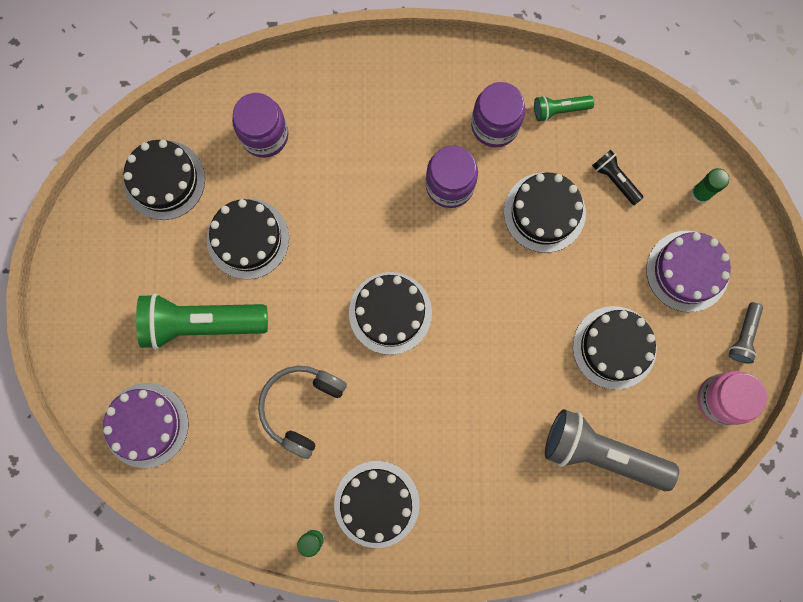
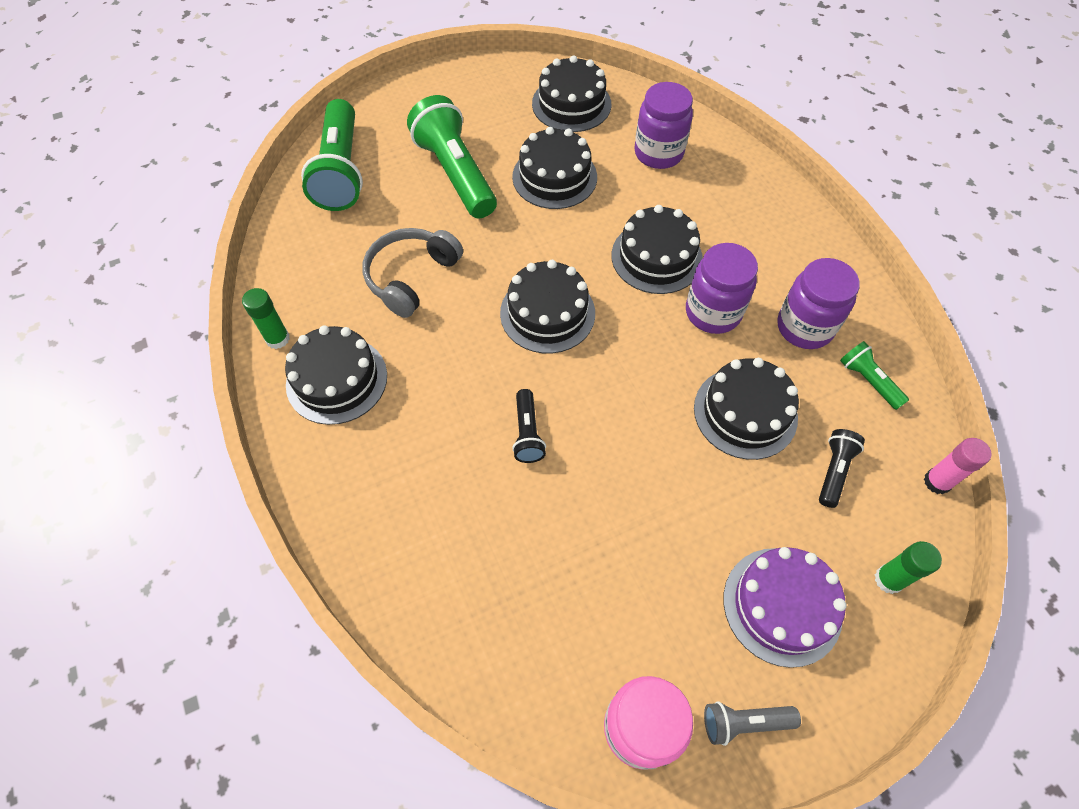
camera: 65 degrees right, 20 degrees down
purple cake [103,383,188,468] -> green flashlight [301,99,363,211]
grey headphones [258,366,347,459] -> grey headphones turned 60 degrees counterclockwise [362,228,463,318]
grey flashlight [545,409,679,491] -> none
black cake [573,306,657,390] -> black cake moved to [612,205,703,294]
none -> black flashlight [512,389,546,463]
none -> pink glue stick [924,438,992,494]

